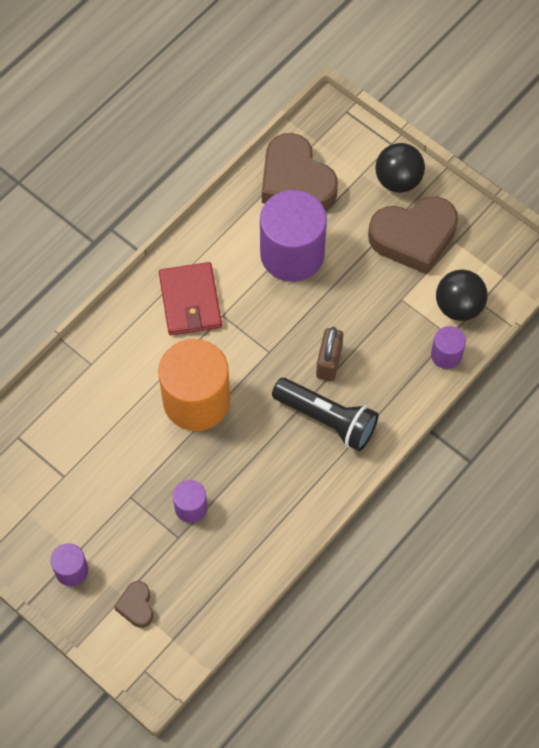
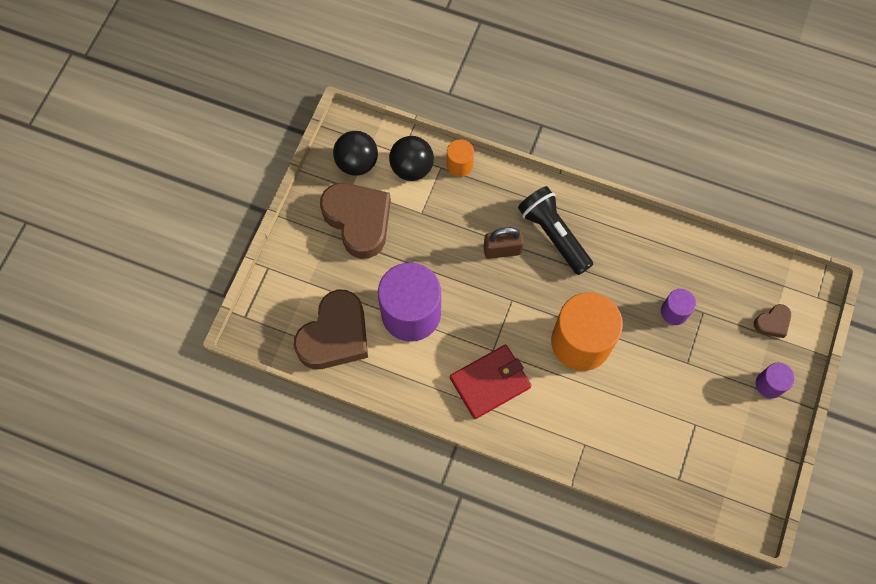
camera: 110 degrees left, 5 degrees up
black flashlight [272,378,378,451] -> black flashlight turned 45 degrees counterclockwise [518,186,593,275]
black ball [375,143,425,193] -> black ball moved to [333,131,378,176]
purple cylinder [431,326,466,369] -> orange cylinder [447,139,474,177]

